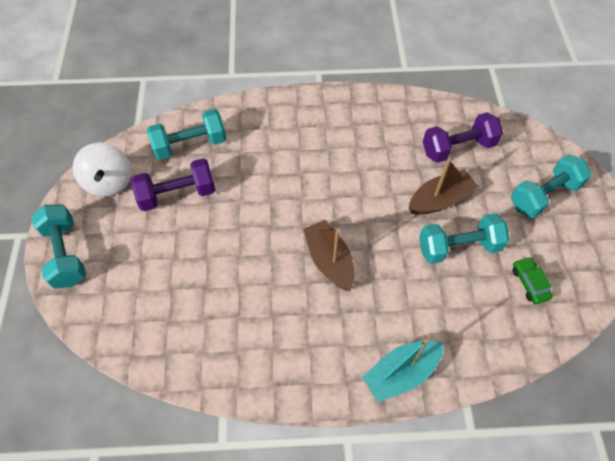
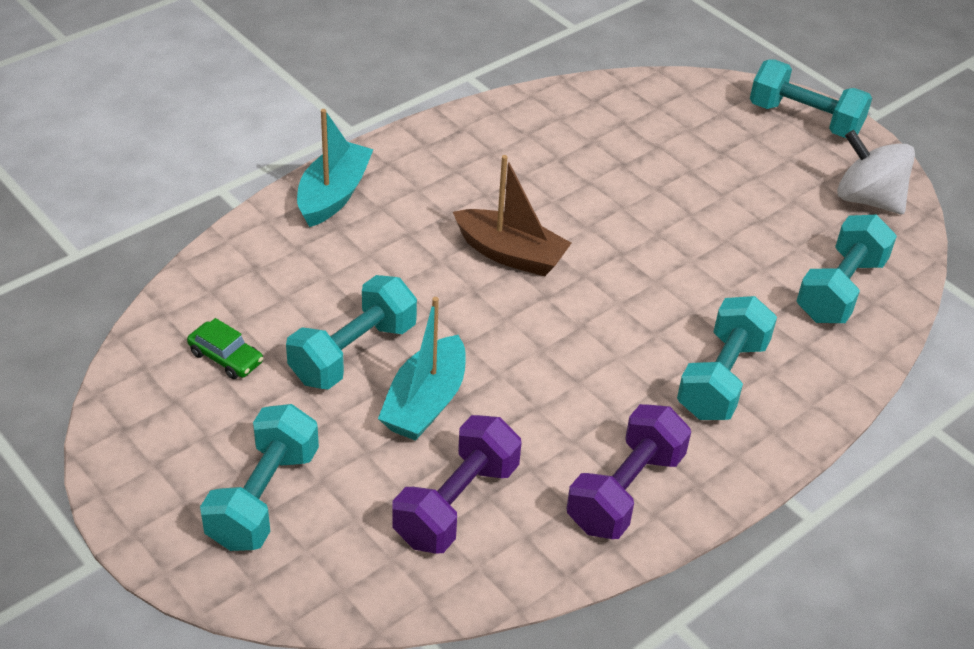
camera: 140 degrees right, 15 degrees down
purple dumbbell [131,158,215,211] -> purple dumbbell moved to [566,404,691,539]
brown boat [408,159,479,215] -> turquoise boat [378,297,466,441]
none -> turquoise dumbbell [677,296,777,420]

